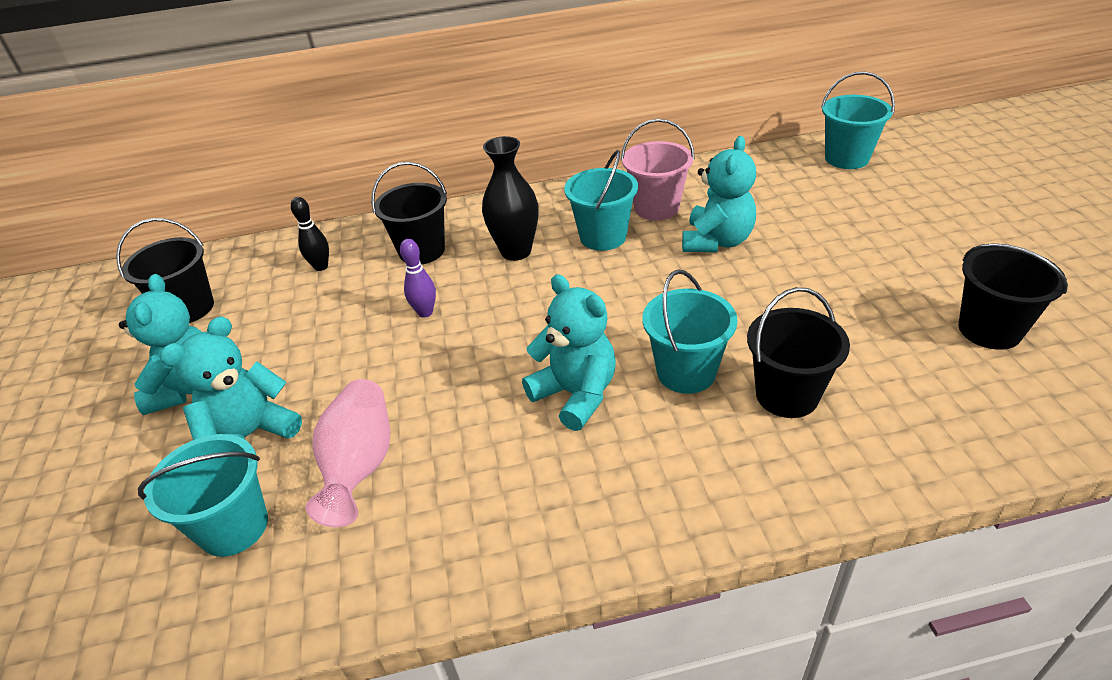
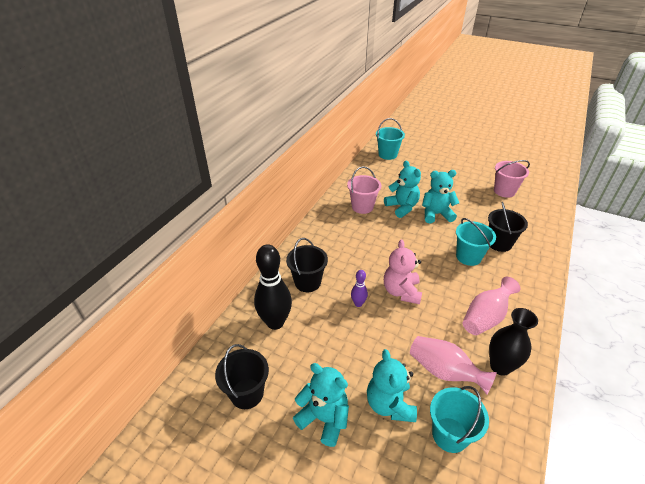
camera: 55 degrees left, 0 degrees up
black bowling pin [291,197,329,271] -> black bowling pin [254,245,292,330], size x2.09
black vase [482,136,538,261] -> black vase moved to [489,308,538,376]
turquoise teddy bear [522,275,616,431] -> turquoise teddy bear moved to [422,170,459,224]
turquoise bucket [564,150,638,251] -> none
black bucket [958,243,1068,350] -> pink bucket [494,160,530,198]
none -> pink teddy bear [384,240,422,304]
none -> pink vase [463,277,521,335]

